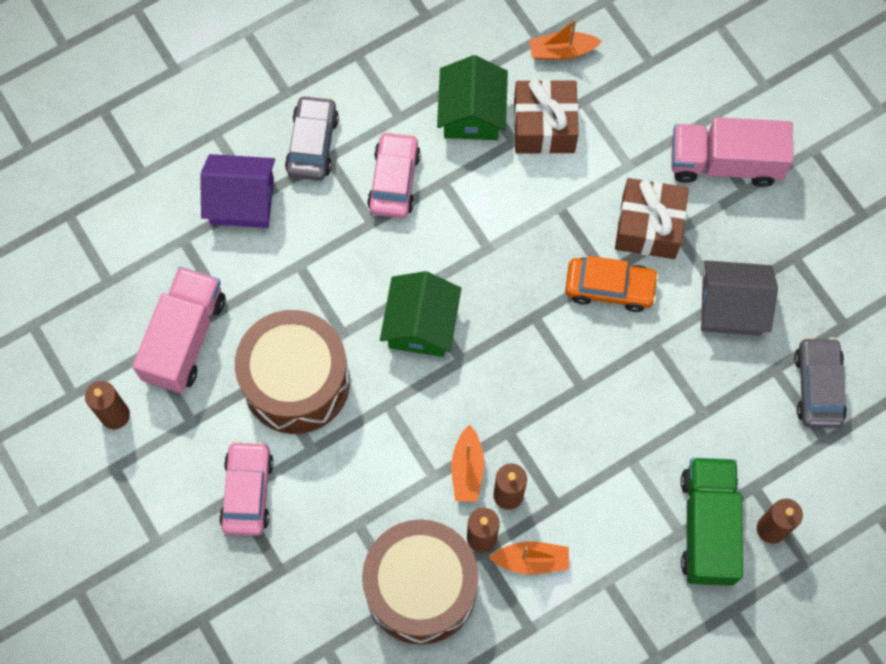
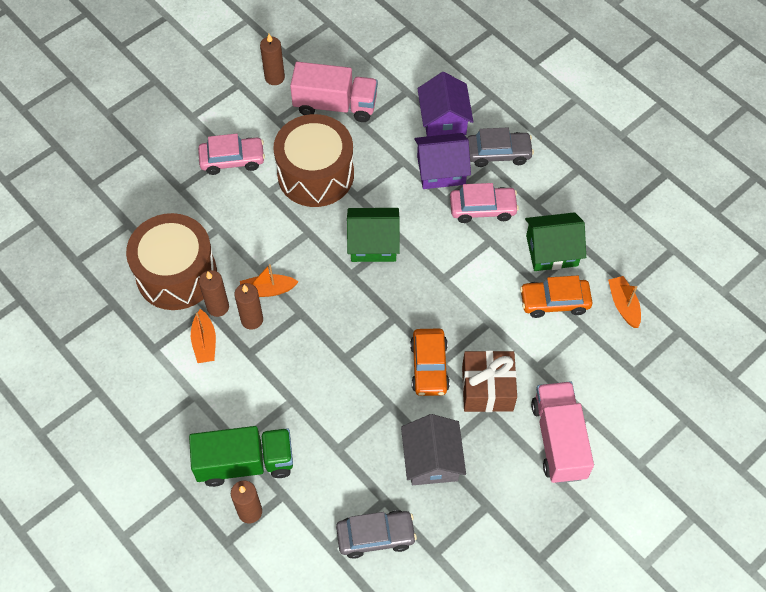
camera: 80 degrees right, 10 degrees down
brown gift [514,79,579,154] -> orange car [520,275,592,318]
none -> purple house [414,133,471,189]

